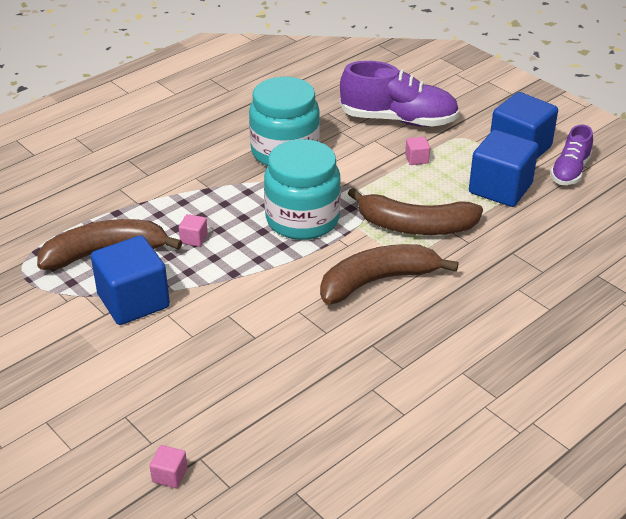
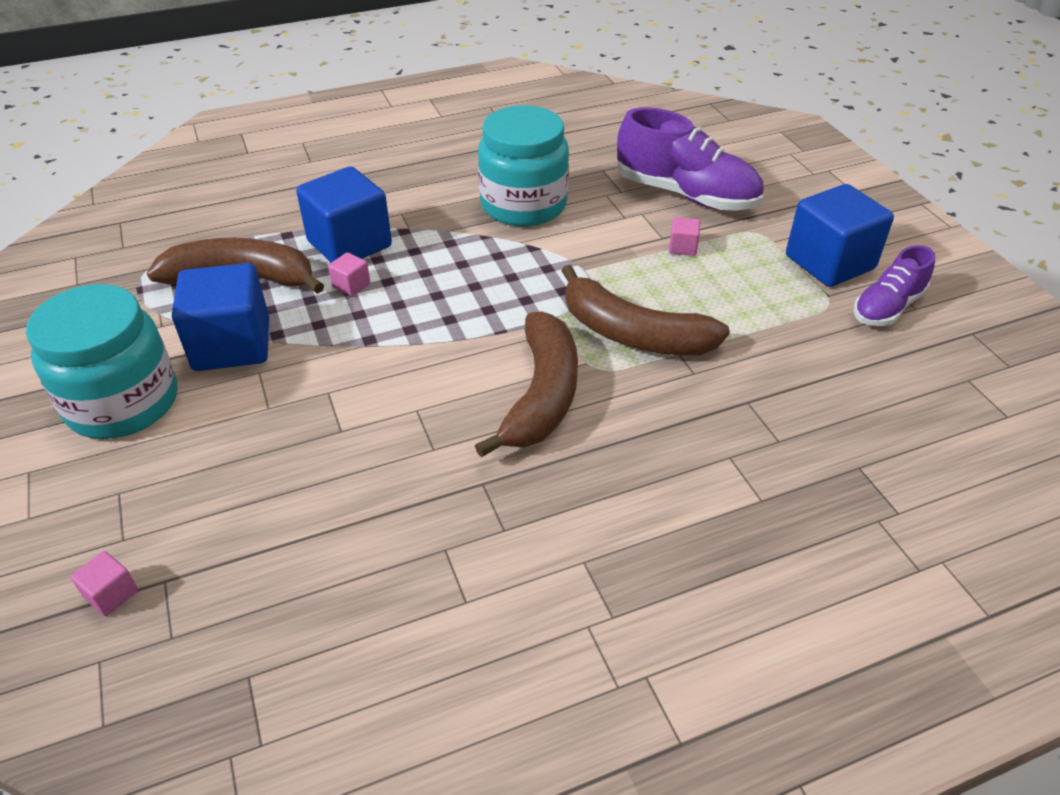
camera: 20 degrees right, 5 degrees up
turquoise jar [264,139,341,240] -> turquoise jar moved to [26,284,178,439]
brown banana [320,244,459,304] -> brown banana turned 105 degrees clockwise [475,312,578,457]
blue cube [469,130,539,207] -> blue cube moved to [296,166,392,263]

